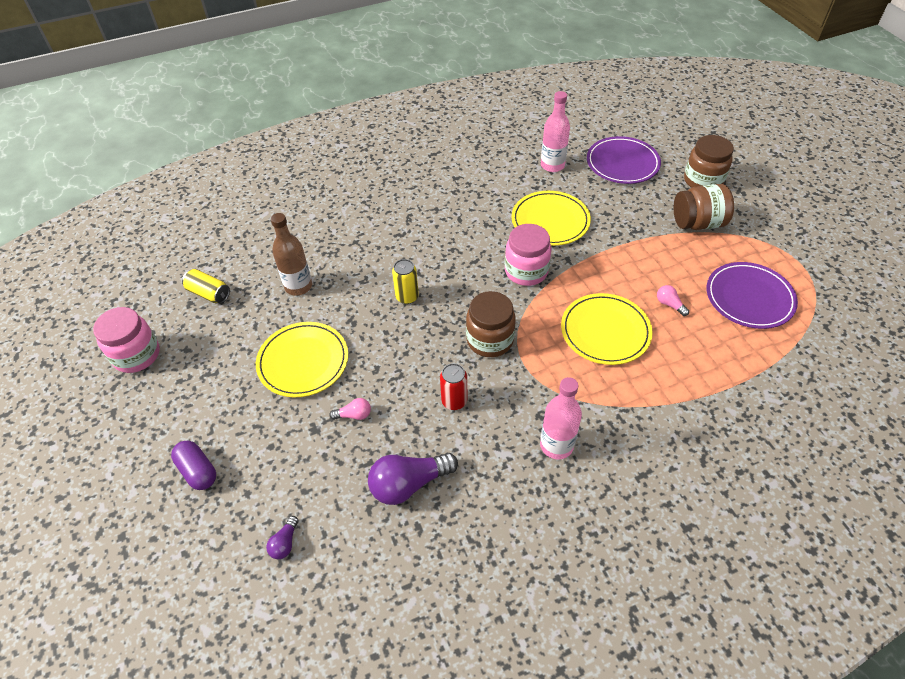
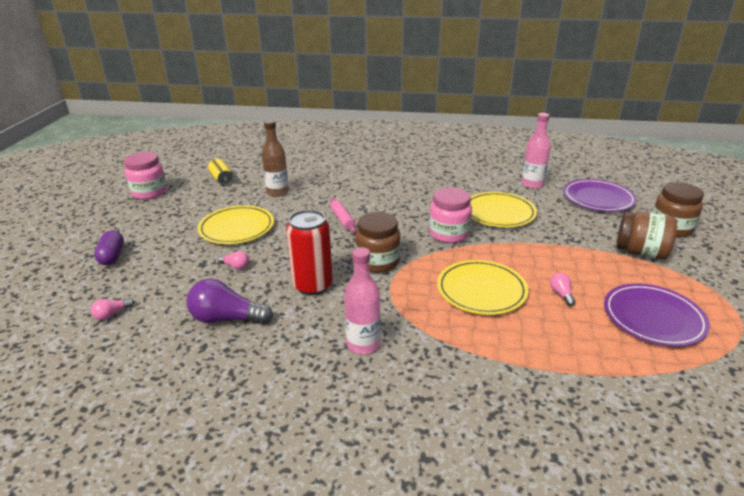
camera: 30 degrees right, 20 degrees down
purple light bulb [266,516,299,559] -> pink light bulb [91,298,134,320]
yellow can [392,259,419,304] -> pink rolling pin [330,198,356,233]
red can [440,363,467,410] -> red can [286,210,333,296], size x1.69

